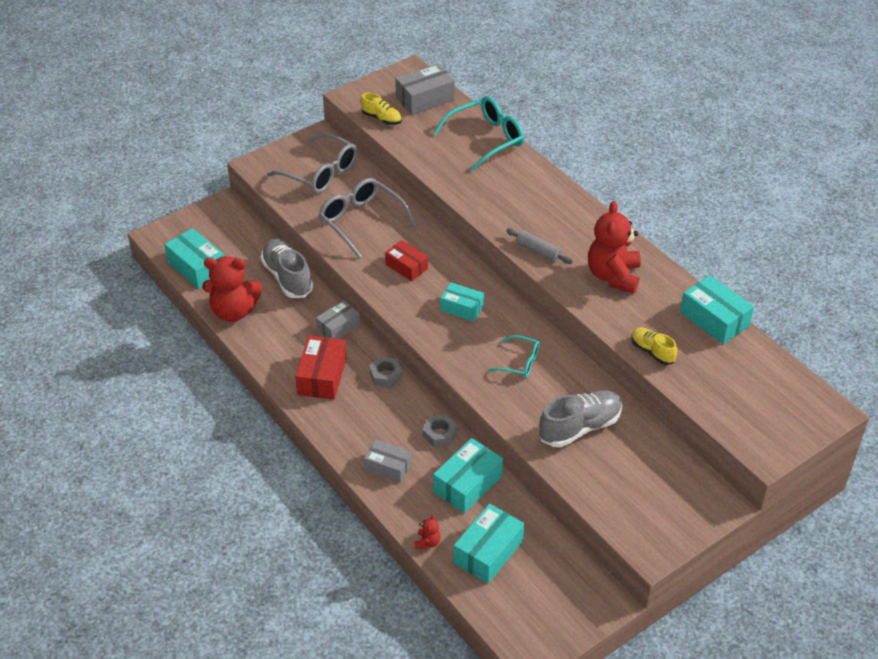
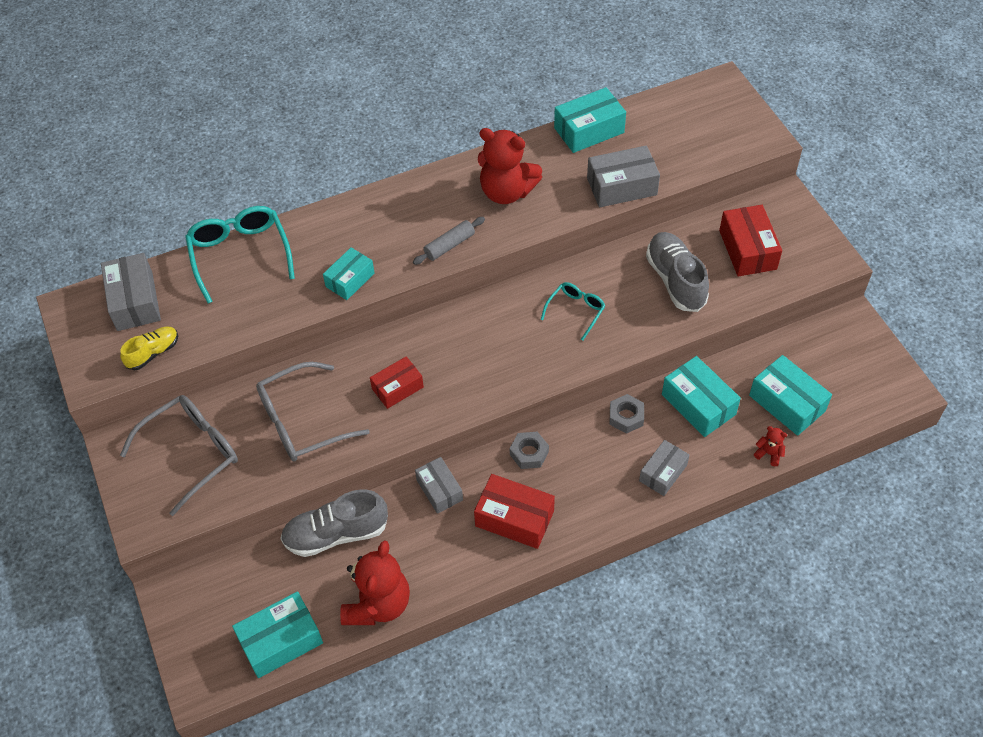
camera: 75 degrees left, 10 degrees up
turquoise box [440,282,484,322] -> turquoise box moved to [323,247,375,300]
yellow shoe [631,327,677,365] -> grey box [587,146,660,208]
none -> red box [719,205,782,276]

